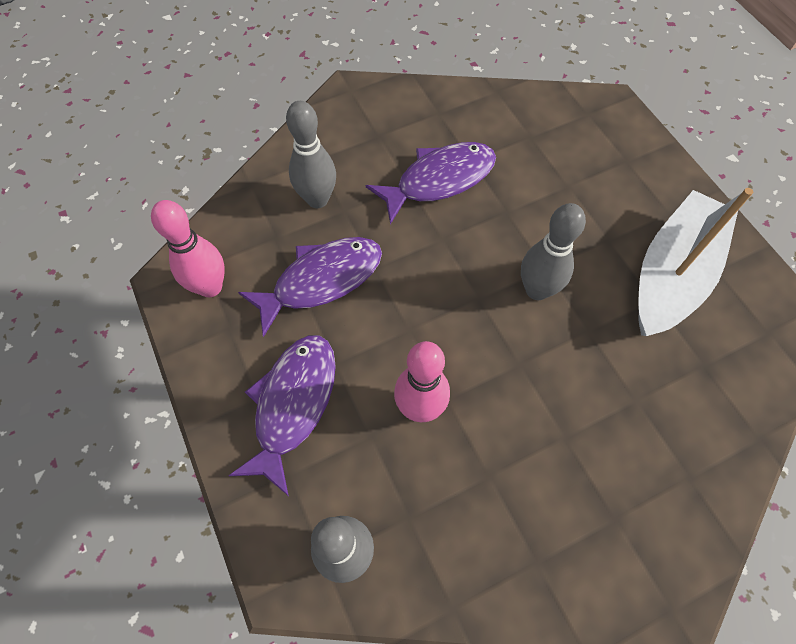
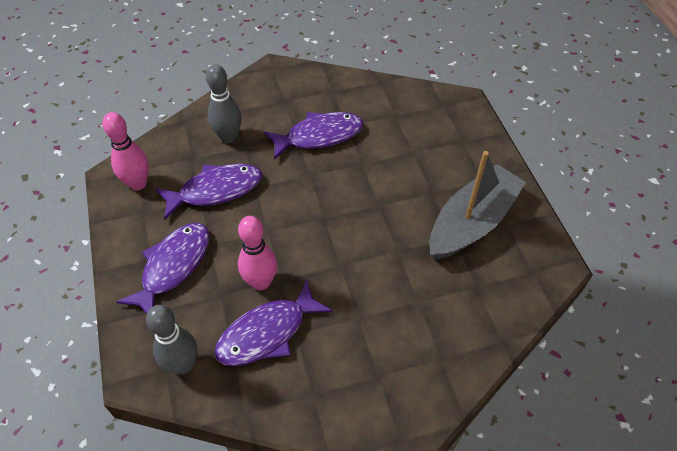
camera: 10 degrees right, 10 degrees down
grey bowling pin [521,203,586,300] -> none
white boat [638,188,753,336] -> grey boat [429,151,526,260]
none -> purple fish [214,279,333,366]

